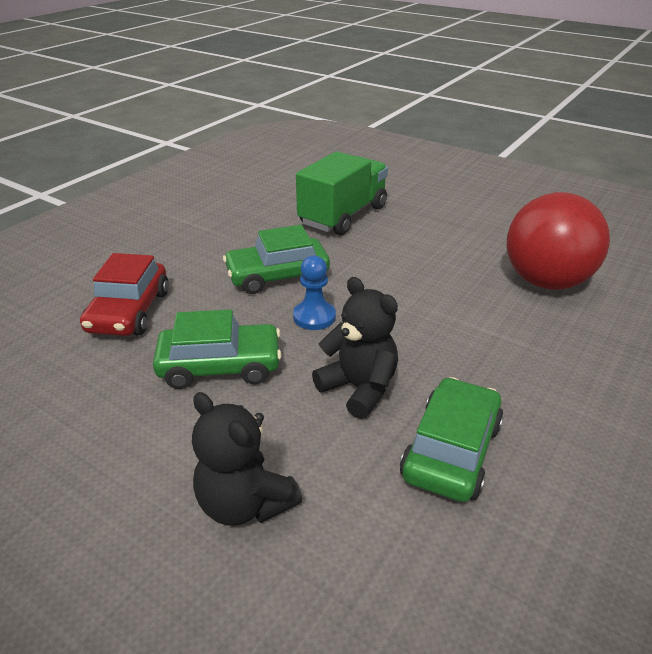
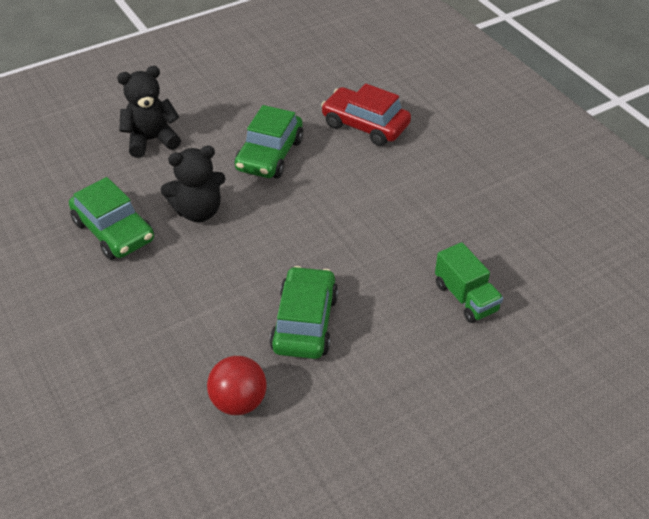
camera: 115 degrees right, 10 degrees up
green car [223,225,330,294] -> green car moved to [270,266,338,359]
blue pawn [293,256,336,330] -> none
green truck [296,151,388,235] -> green truck [435,242,503,323], size x0.59
red ball [507,192,610,290] -> red ball [207,356,267,415], size x0.56

